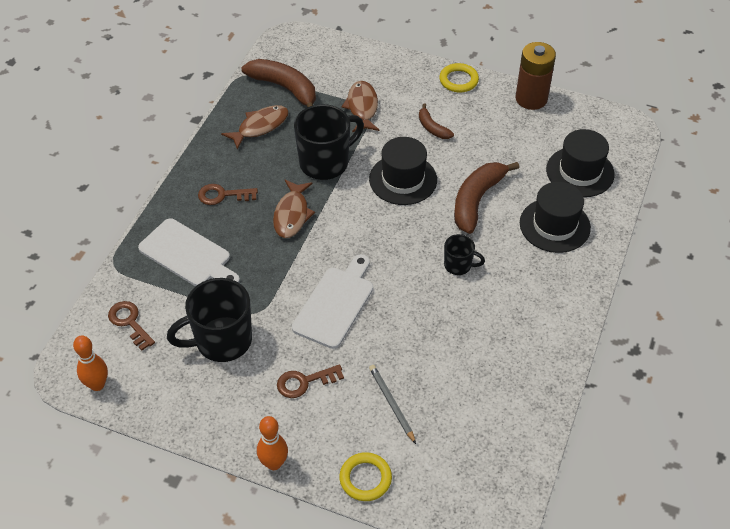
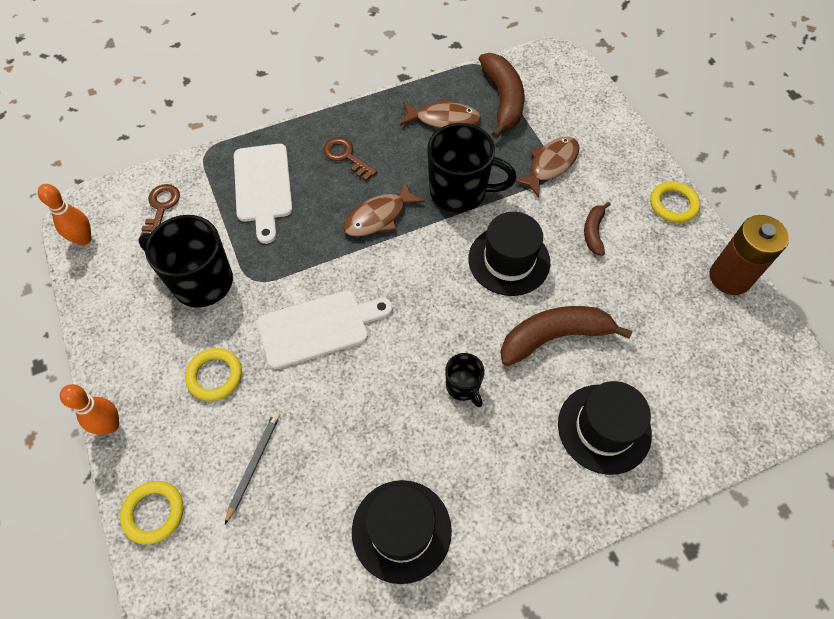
camera: 45 degrees right, 10 degrees up
brown key [277,364,344,398] -> yellow ring [185,348,242,401]
black hat [546,129,615,197] -> black hat moved to [352,480,452,584]

